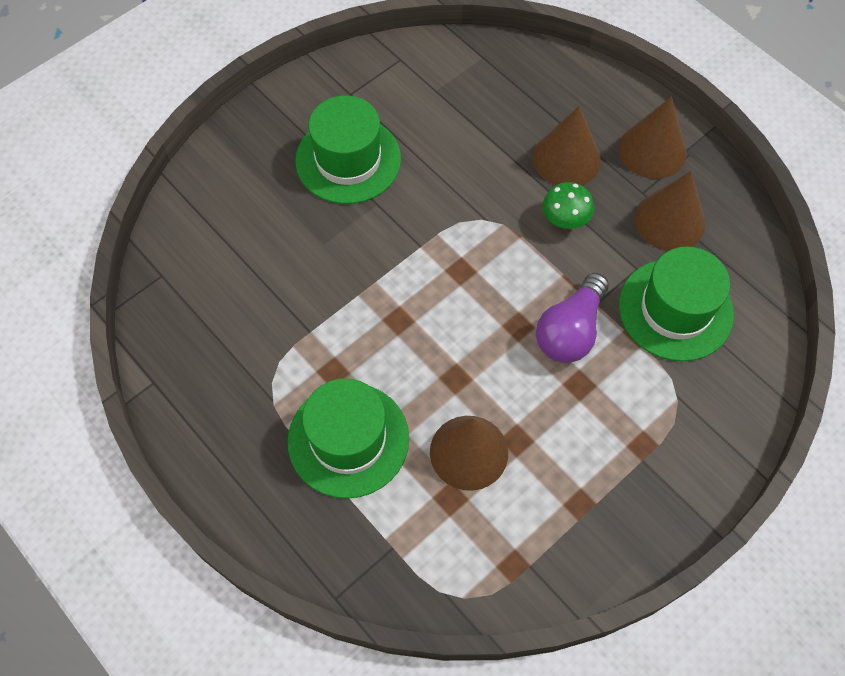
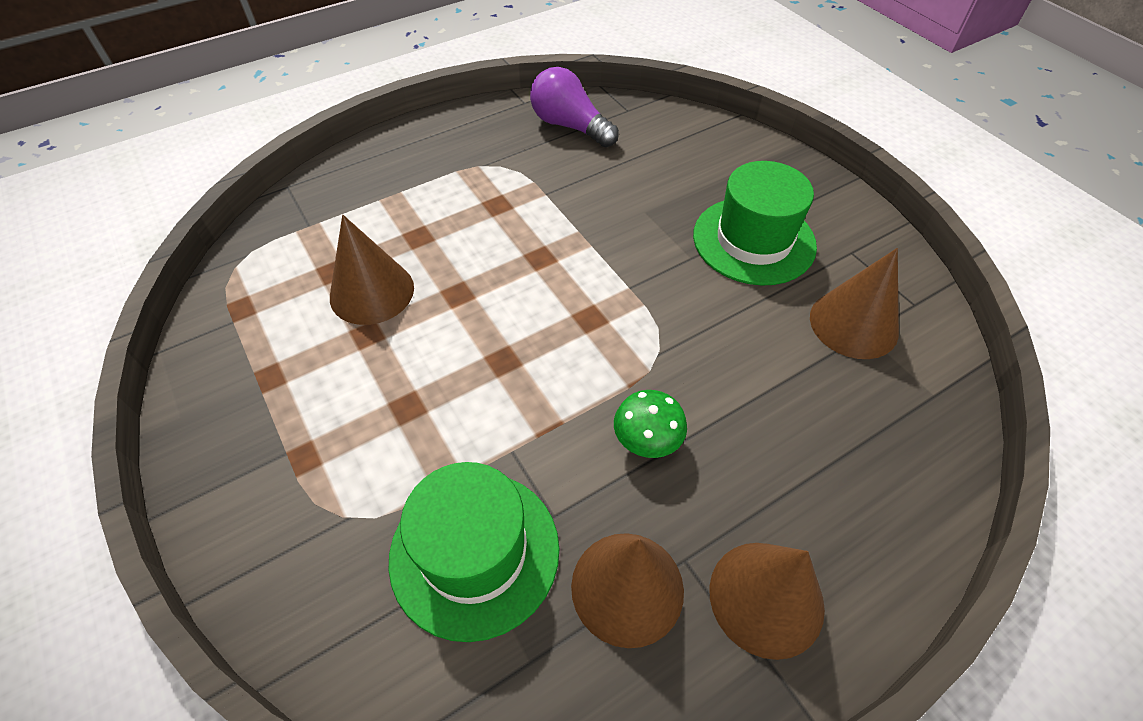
camera: 100 degrees right, 10 degrees down
green hat [288,378,409,499] -> none
brown cone [533,106,601,186] -> brown cone moved to [810,248,899,359]
purple light bulb [536,273,609,363] -> purple light bulb moved to [530,67,619,147]

